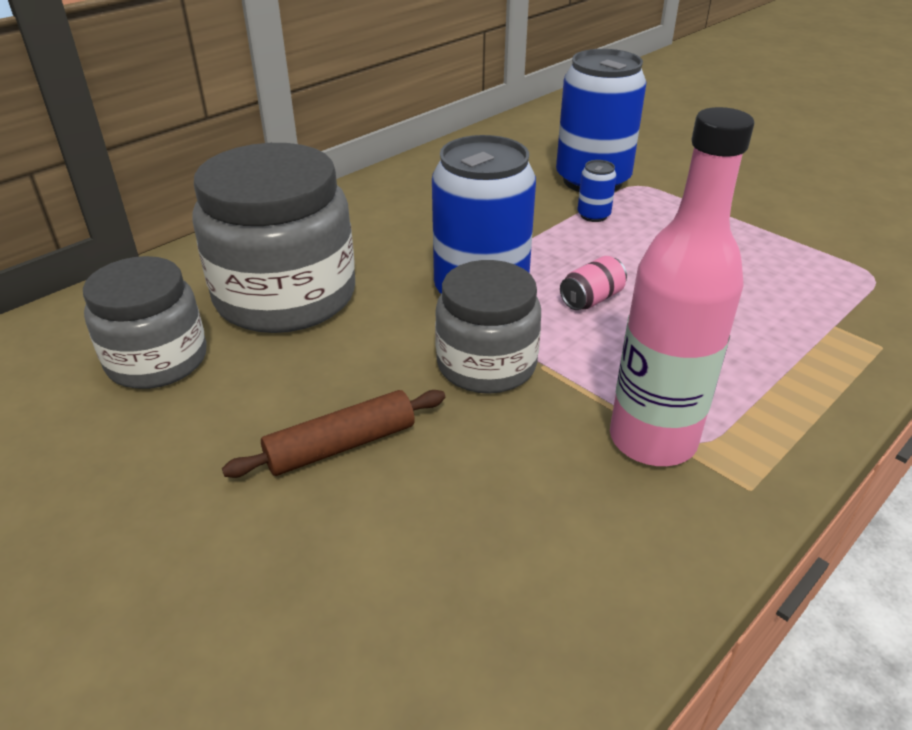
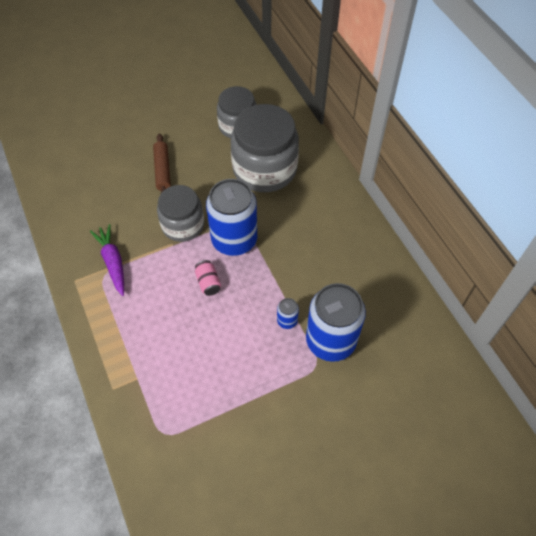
camera: 110 degrees right, 20 degrees up
pink bottle [610,107,755,466] -> purple carrot [90,224,124,296]

